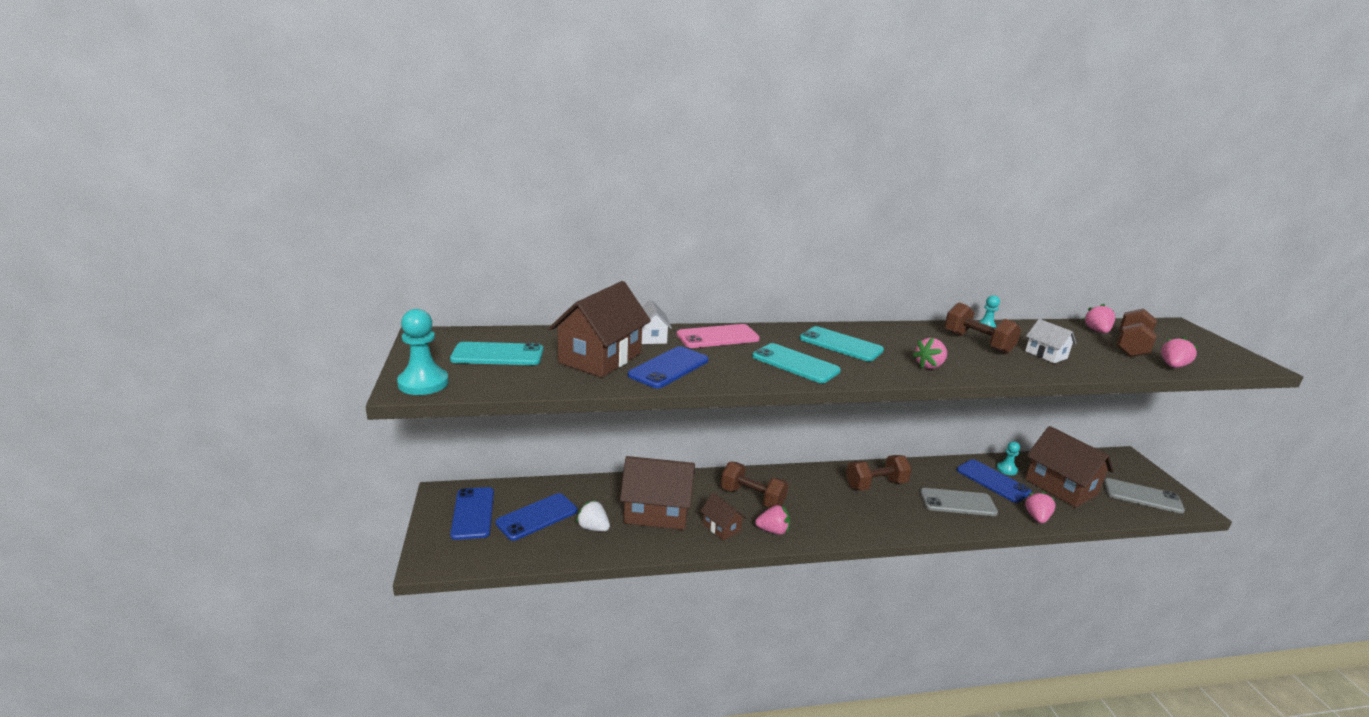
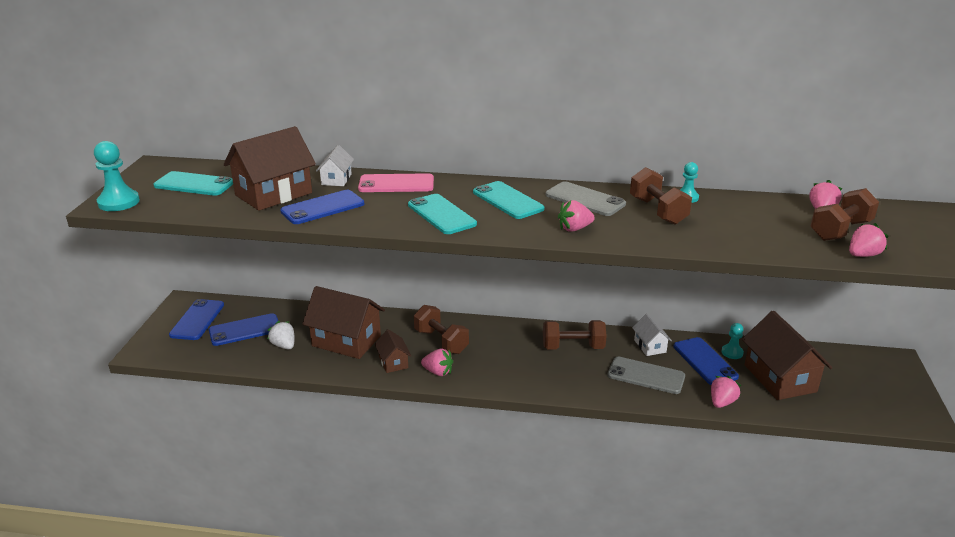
camera: 20 degrees right, 5 degrees up
white house [1025,319,1076,363] -> white house moved to [632,314,672,356]
grey phone [1104,478,1185,514] -> grey phone moved to [546,181,626,216]

